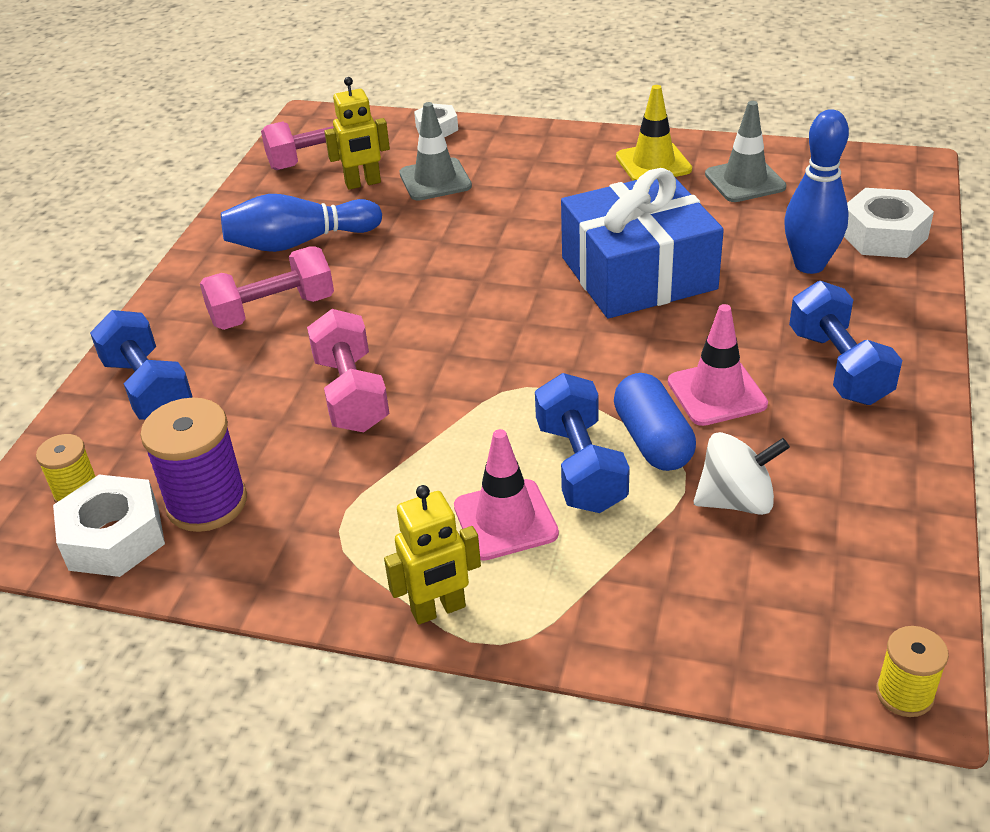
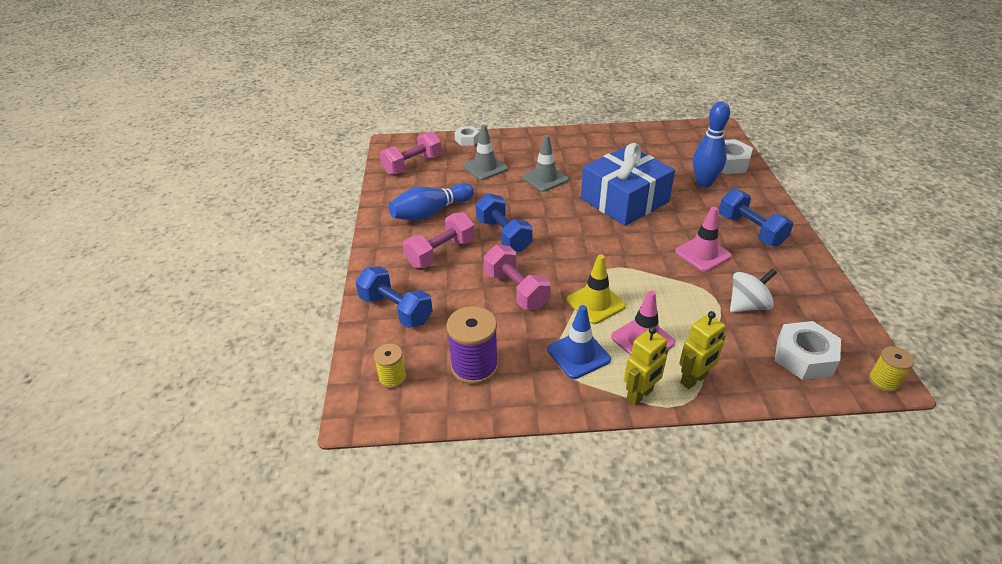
camera: 20 degrees left, 0 degrees up
white nut [53,475,165,577] -> white nut moved to [775,321,841,380]
yellow robot [324,77,390,190] -> yellow robot moved to [679,311,726,389]
blue dumbbell [535,373,630,513] -> blue dumbbell moved to [476,193,533,252]
blue capsule [614,373,696,471] -> none
yellow traffic cone [616,85,692,181] -> yellow traffic cone moved to [567,254,626,324]
grey traffic cone [705,101,787,202] -> grey traffic cone moved to [522,135,569,192]
none -> blue traffic cone [547,305,611,379]

